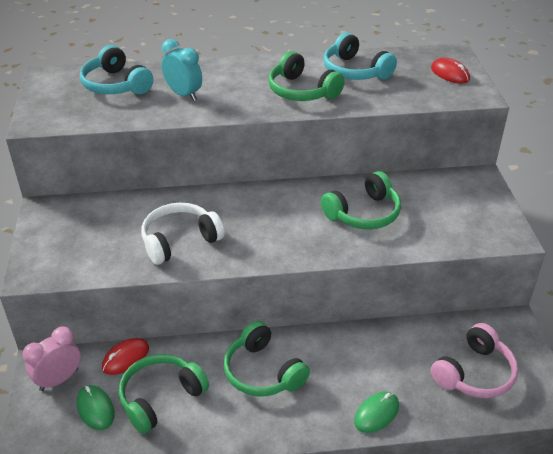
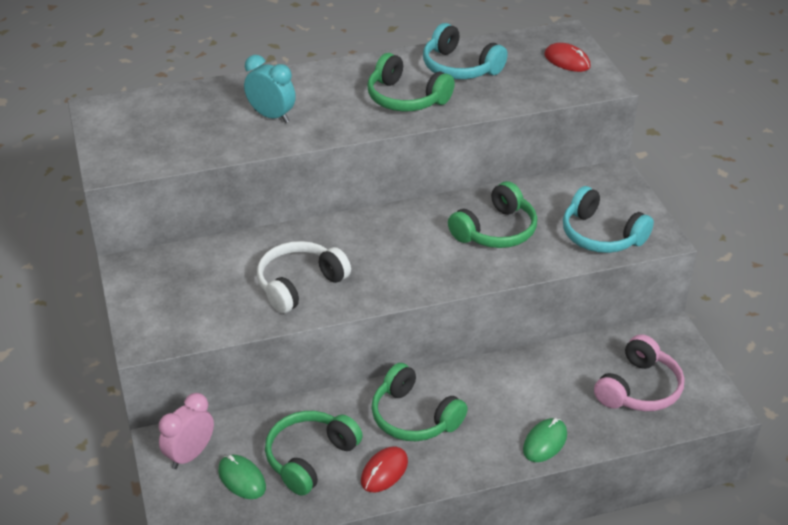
camera: 10 degrees left, 0 degrees up
turquoise headphones [80,45,153,94] -> turquoise headphones moved to [563,186,654,253]
red mouse [102,338,149,375] -> red mouse moved to [361,447,408,492]

